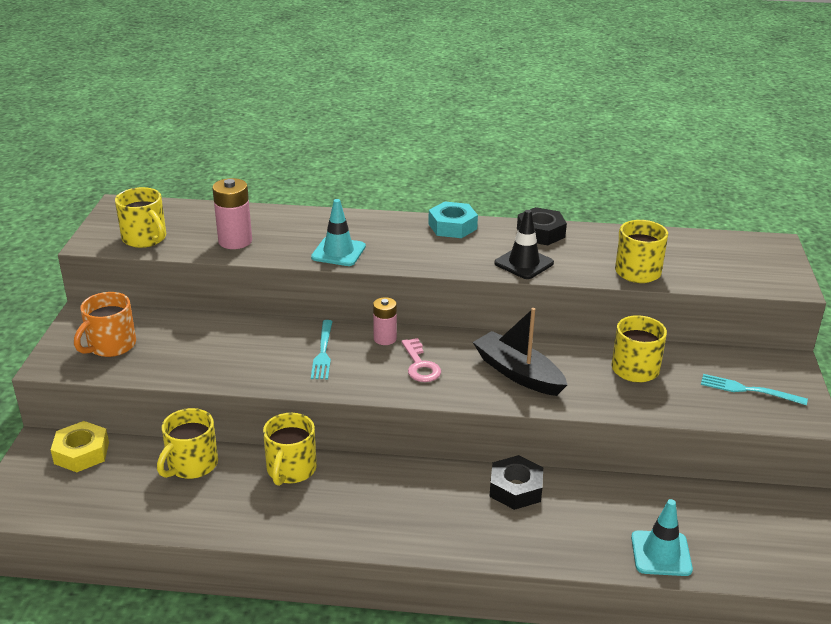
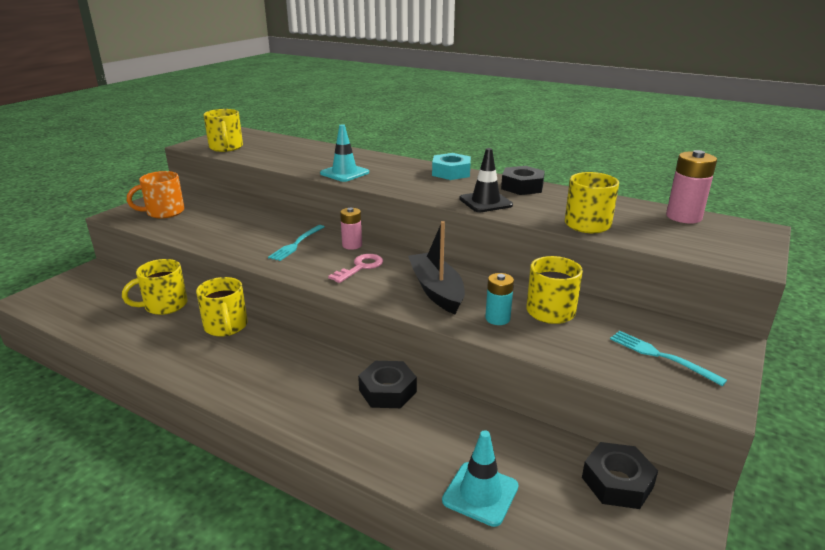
camera: 25 degrees right, 5 degrees down
yellow nut [51,421,109,472] -> none
pink battery [212,178,252,249] -> pink battery moved to [666,150,717,224]
yellow mug [263,413,317,486] -> yellow mug turned 60 degrees counterclockwise [196,277,248,337]
pink key [401,338,441,382] -> pink key turned 150 degrees counterclockwise [328,254,383,283]
none -> turquoise battery [485,273,514,325]
none -> black nut [582,442,658,509]

